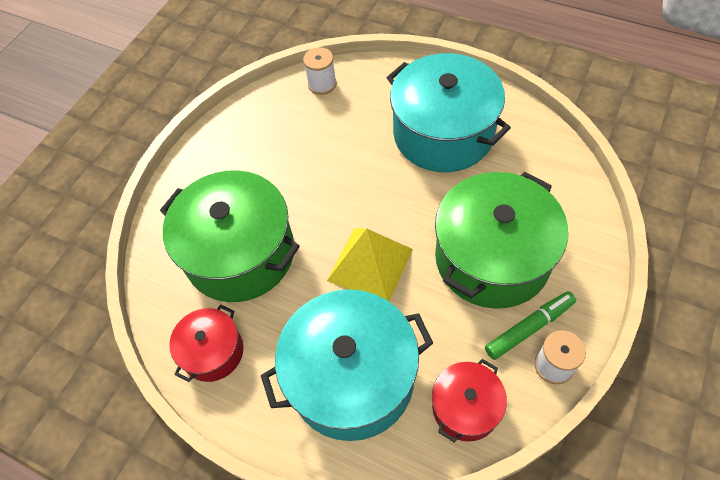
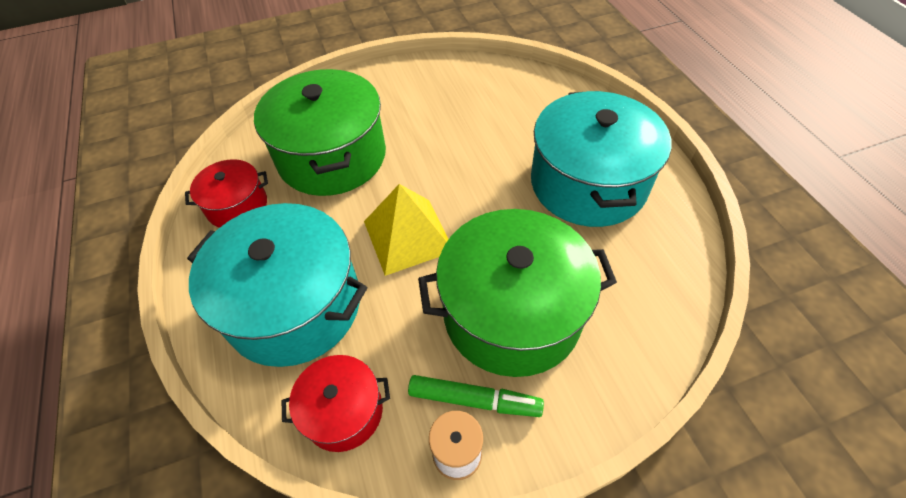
camera: 40 degrees right, 5 degrees down
white spool [303,47,337,95] -> none

